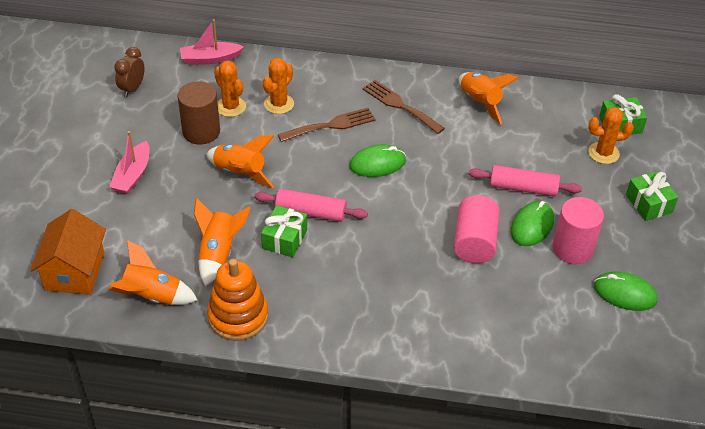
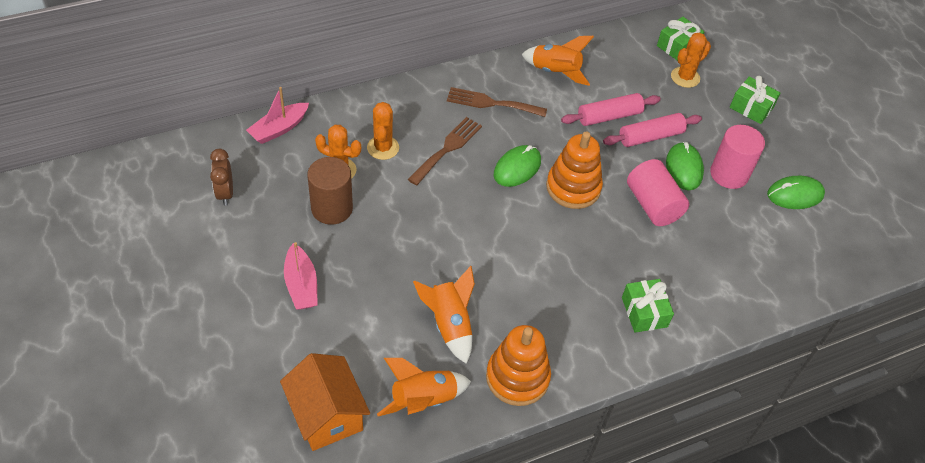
camera: 35 degrees left, 5 degrees up
orange rocket [206,135,274,188] -> none
pink rolling pin [254,189,368,222] -> pink rolling pin moved to [561,93,661,126]
green gift [261,205,307,257] -> green gift moved to [622,279,674,333]
none -> orange stacking toy [546,132,603,209]

